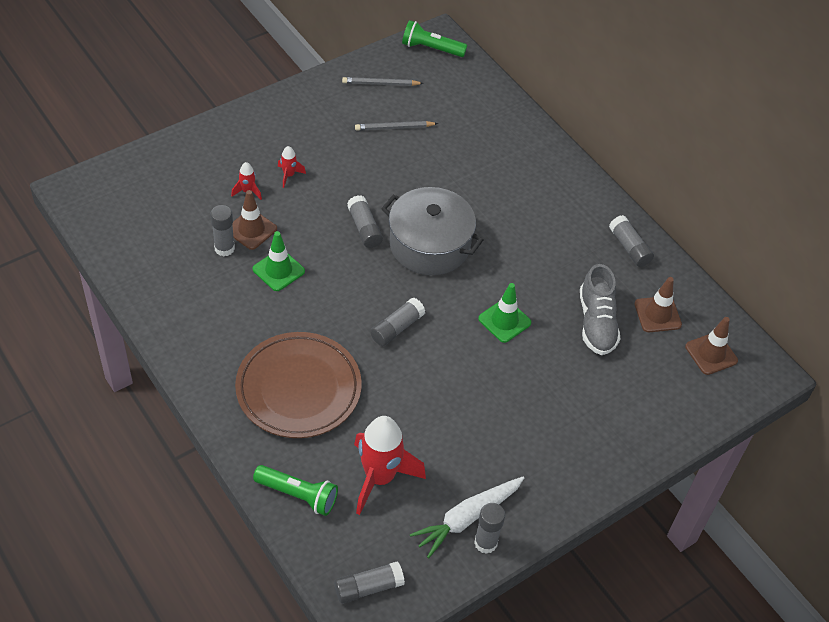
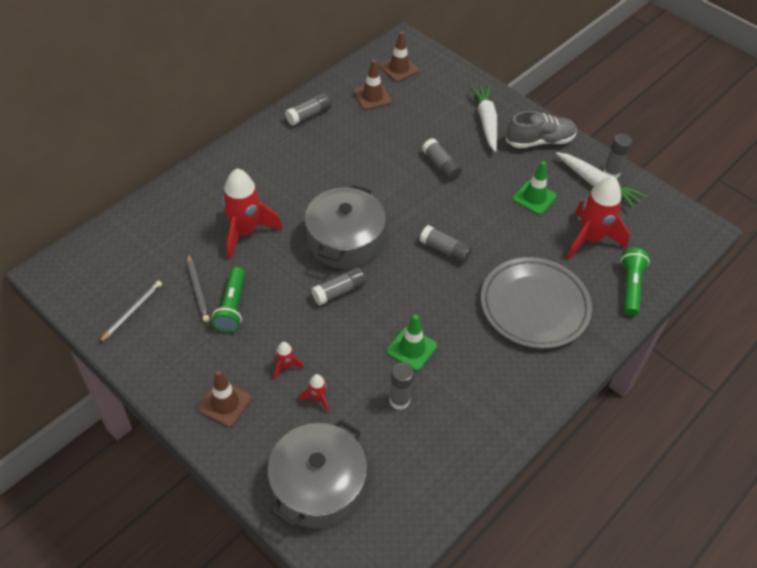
camera: 100 degrees left, 0 degrees up
brown traffic cone [232,190,277,250] -> brown traffic cone moved to [198,370,252,427]
brown plate [235,332,362,438] -> grey plate [481,257,592,349]
grey glue stick [334,561,405,604] -> grey glue stick moved to [422,138,462,181]
grey pencil [342,77,424,86] -> grey pencil turned 135 degrees counterclockwise [99,280,162,343]
green flashlight [402,20,467,57] -> green flashlight moved to [212,267,245,333]
green traffic cone [478,283,531,343] -> green traffic cone moved to [513,161,557,215]
grey shoe [580,264,620,355] -> grey shoe moved to [506,111,577,148]
none -> red rocket [222,169,283,260]
none -> grey pot [267,419,367,529]
none -> white carrot [470,85,497,152]

